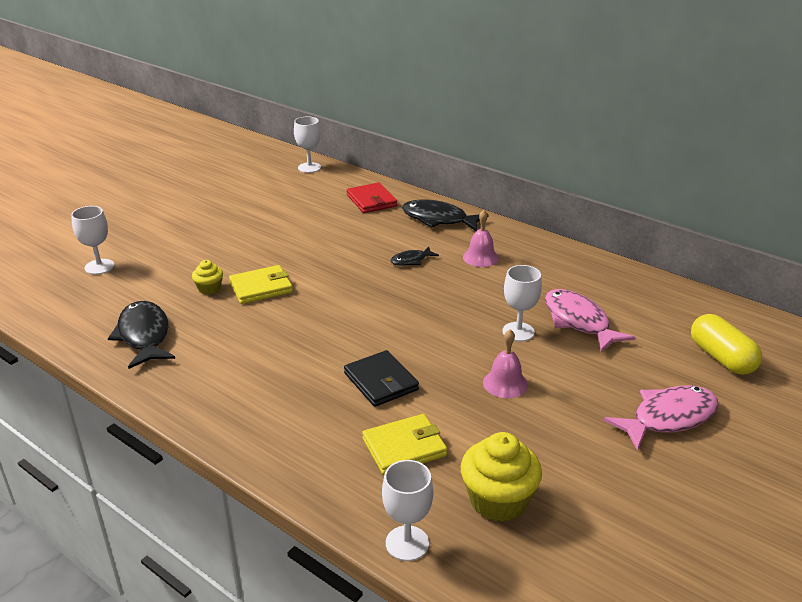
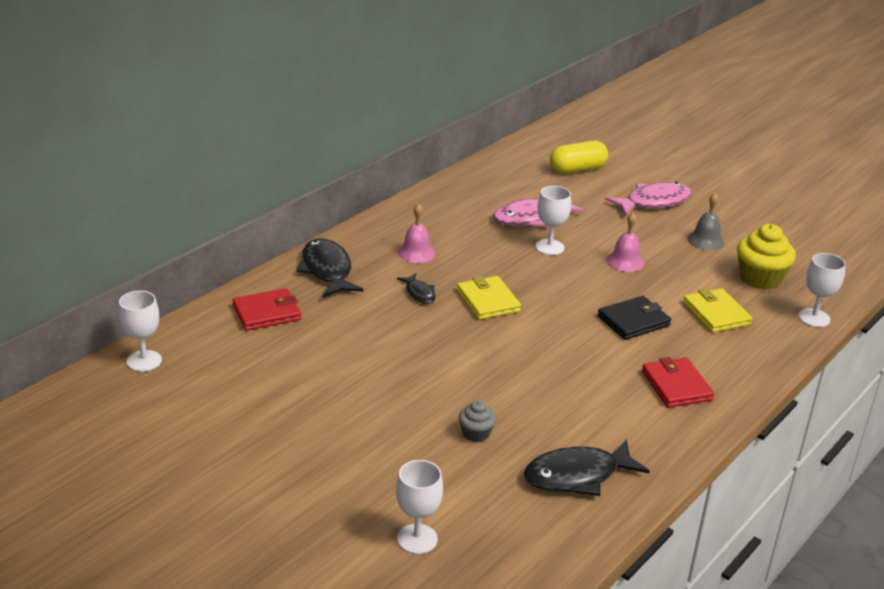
camera: 90 degrees left, 0 degrees up
yellow cupcake [192,260,223,295] -> grey cupcake [459,400,496,442]
yellow wallet [229,265,293,304] -> yellow wallet moved to [457,276,521,320]
black fish [402,199,489,231] -> black fish turned 135 degrees clockwise [297,239,363,298]
pink fish [603,385,718,451] -> pink fish turned 90 degrees clockwise [605,182,692,216]
none -> red wallet [642,357,714,408]
none -> grey bell [688,193,724,250]

